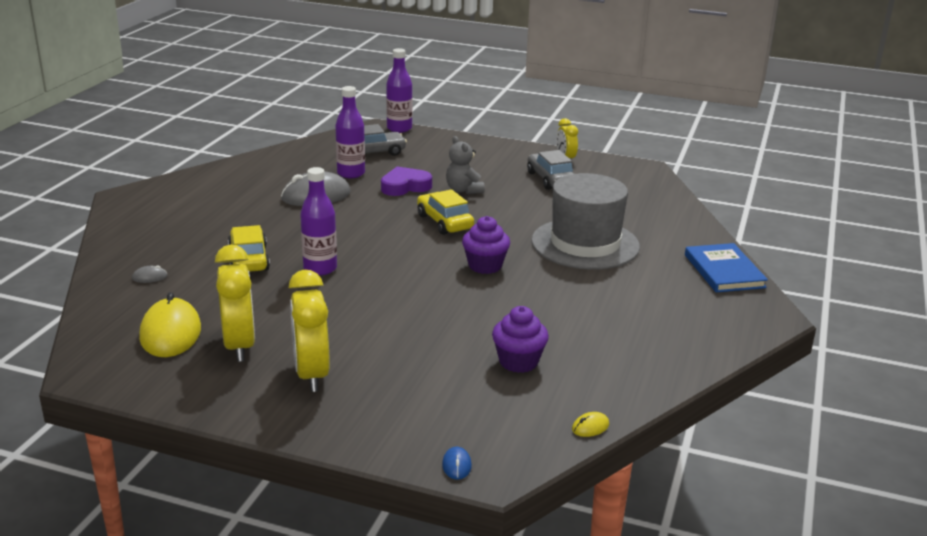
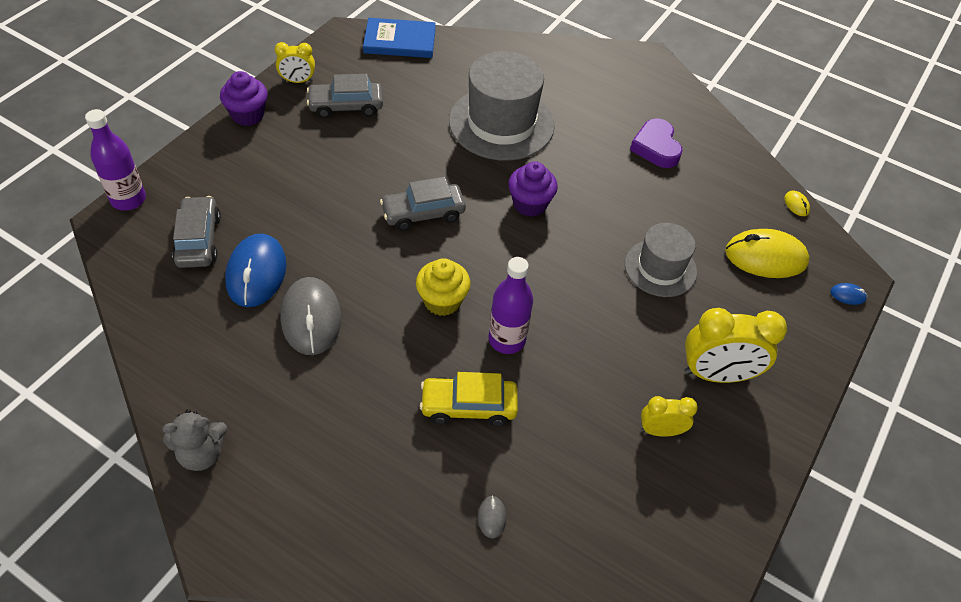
camera: 80 degrees left, 25 degrees up
yellow mouse [139,292,201,357] -> yellow mouse moved to [725,229,810,278]
yellow clock [215,245,255,362] -> yellow clock [641,396,698,437], size x0.56
purple bottle [335,86,365,178] -> blue mouse [225,234,286,307]
purple heart [381,166,432,196] -> purple heart moved to [630,118,683,168]
yellow car [417,189,474,235] -> grey car [380,177,466,231]
grey teddy bear [446,136,485,194] -> grey teddy bear moved to [162,409,228,471]
purple cupcake [492,306,549,373] -> purple cupcake moved to [220,71,268,126]
blue book [685,243,768,292] -> blue book moved to [363,18,436,58]
none -> yellow cupcake [416,258,470,316]
none -> grey hat [625,223,697,297]

